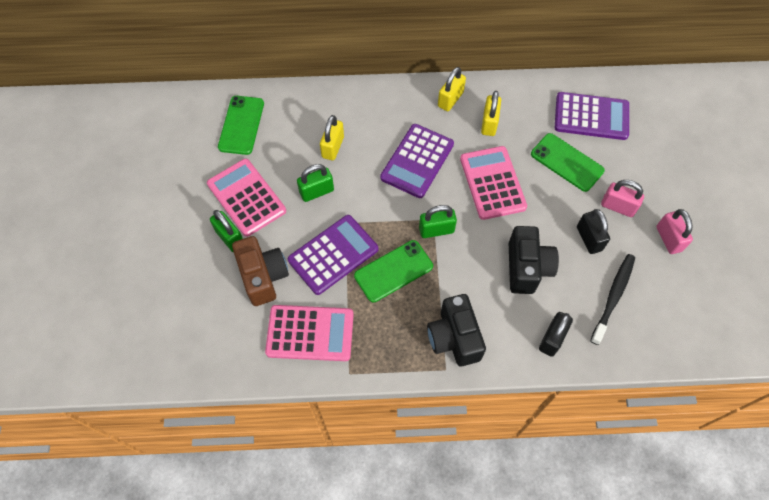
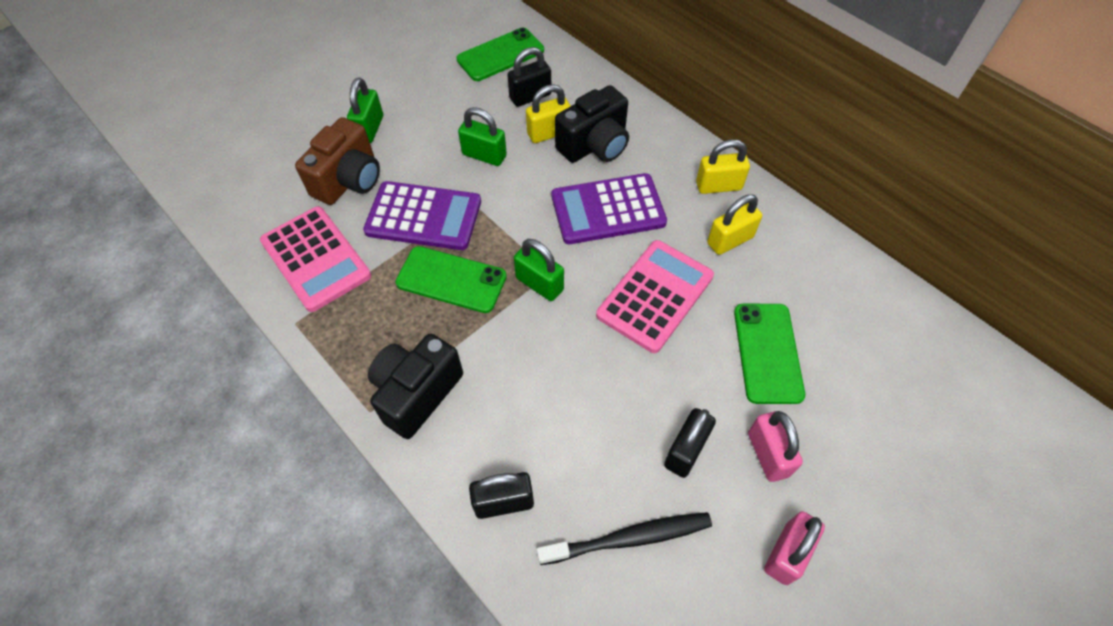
camera: 50 degrees right, 5 degrees down
pink calculator [207,159,286,237] -> none
black camera [509,226,559,294] -> black camera moved to [555,85,629,163]
purple calculator [555,92,629,140] -> none
none -> black padlock [507,47,551,107]

